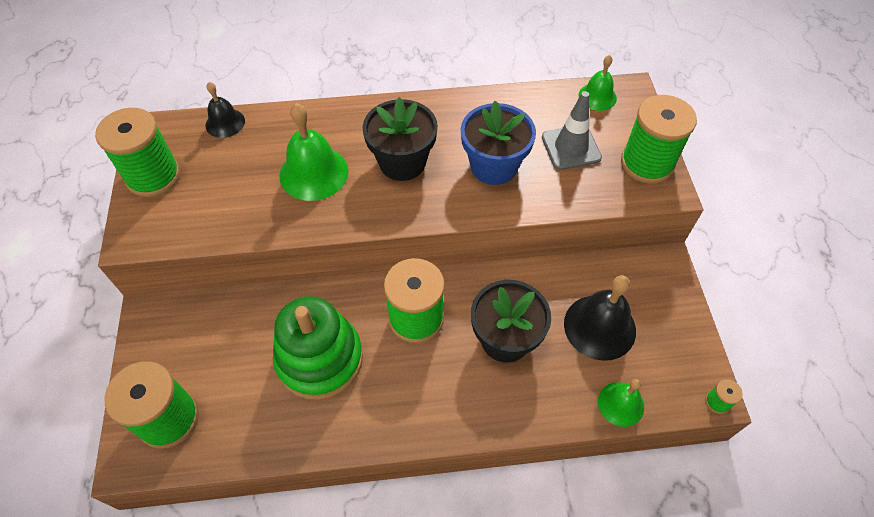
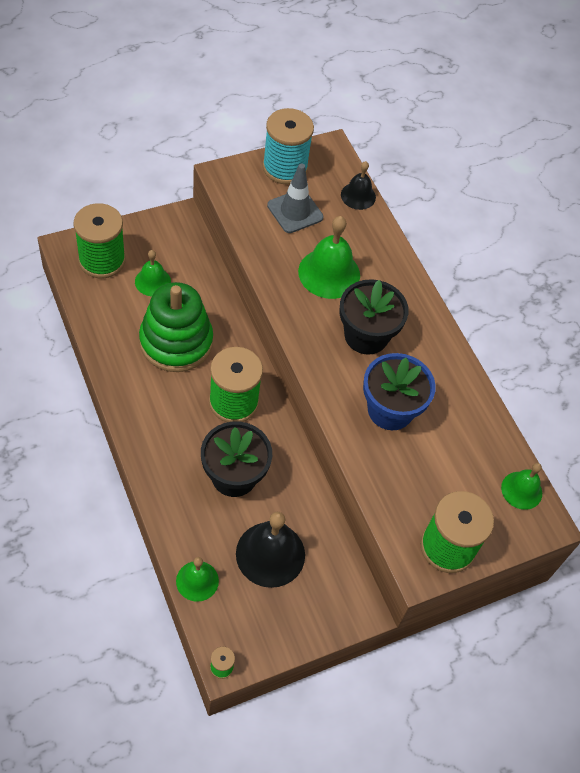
camera: 65 degrees right, 0 degrees up
green spool [95,108,180,197] -> turquoise spool [262,108,314,185]
grey traffic cone [542,91,602,170] -> grey traffic cone moved to [267,163,323,233]
none -> green bell [135,250,171,296]

